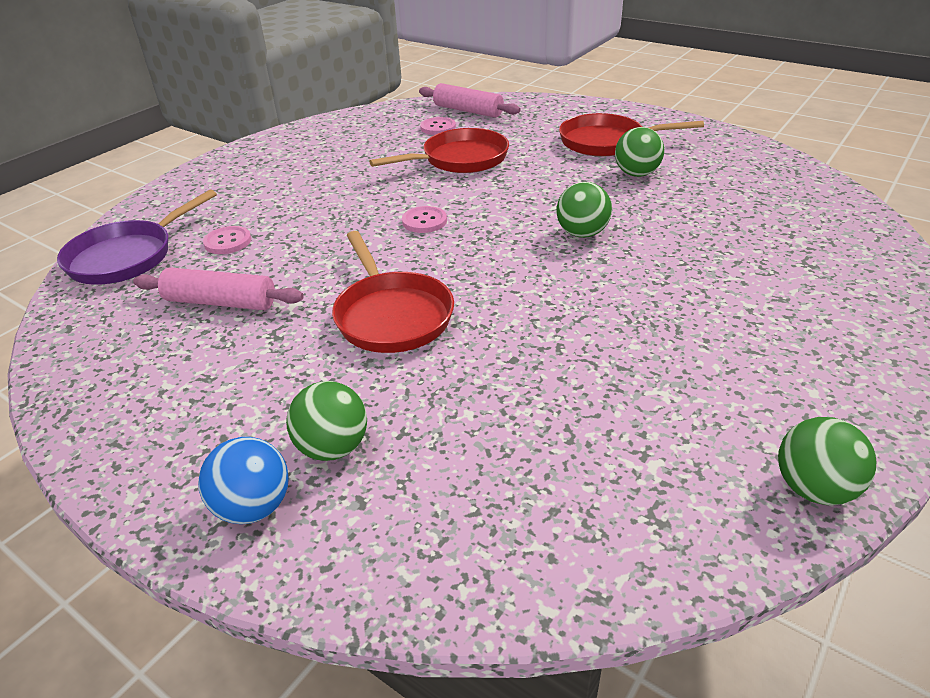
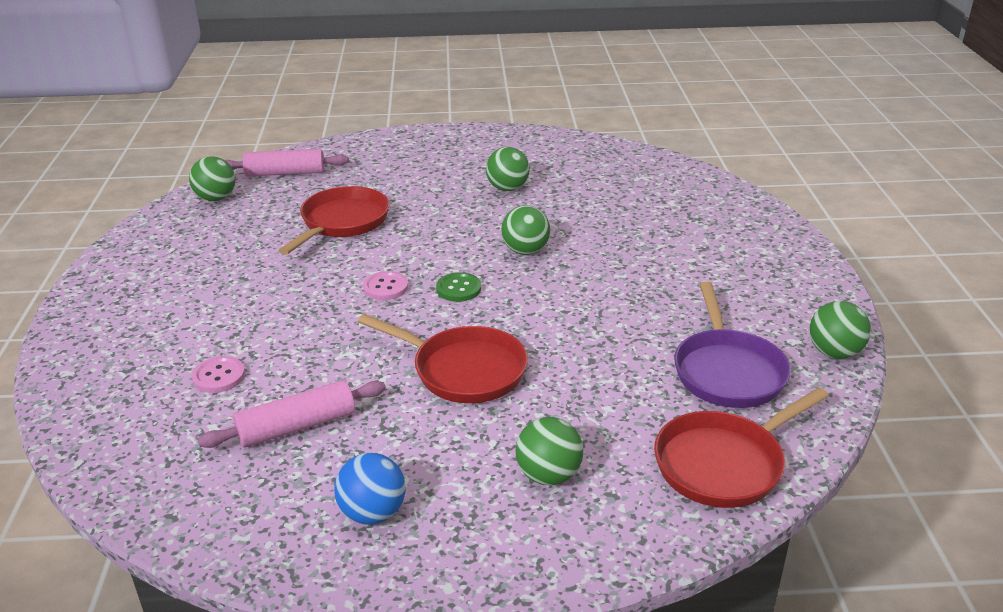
camera: 40 degrees left, 5 degrees down
purple pan [57,189,217,285] -> purple pan moved to [674,281,791,408]
blue ball [198,437,289,524] -> blue ball moved to [334,453,406,525]
pink button [420,117,456,135] -> none
red pan [559,113,704,157] -> red pan moved to [654,387,829,508]
none -> green ball [189,156,235,201]
none -> green button [436,272,481,302]

